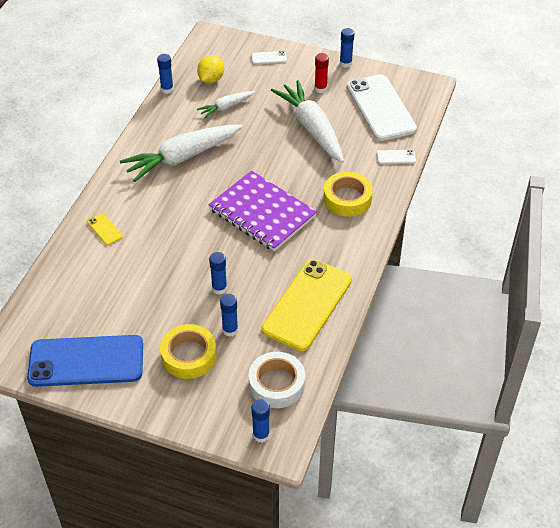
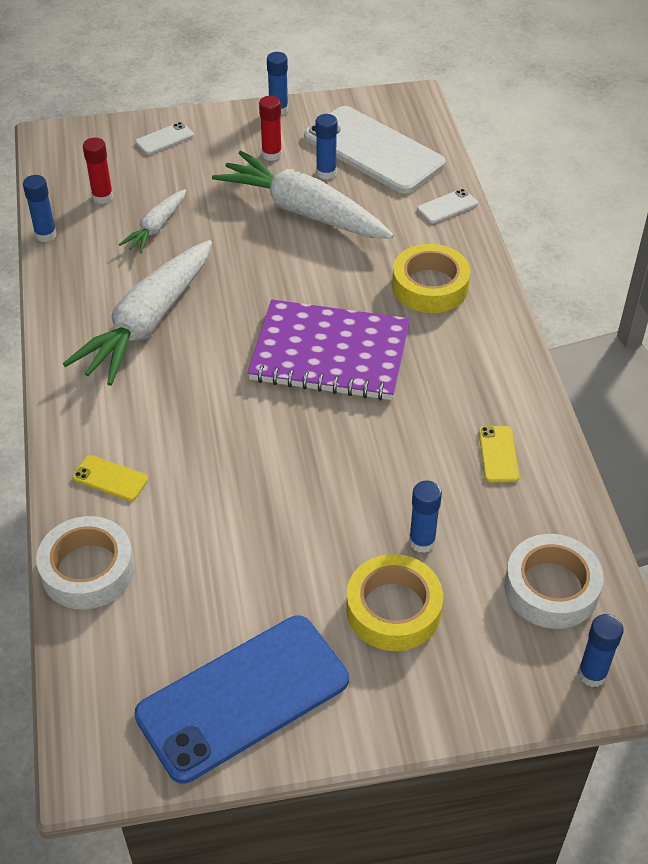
camera: 30 degrees left, 0 degrees up
yellow lemon [197,55,224,83] -> red glue stick [83,138,113,204]
blue glue stick [209,252,227,294] -> blue glue stick moved to [316,114,337,180]
yellow phone [262,259,352,351] -> yellow phone [479,426,519,482], size x0.40
none -> white tape [36,516,135,609]

